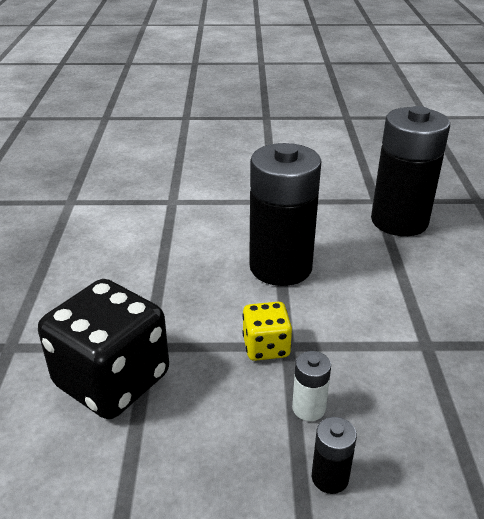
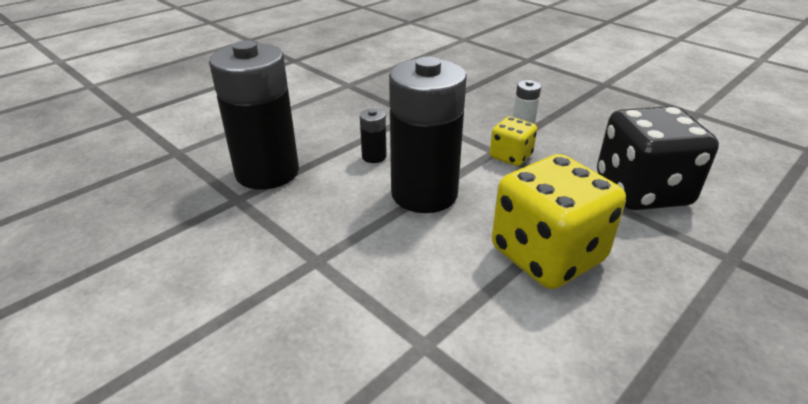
camera: 135 degrees left, 0 degrees up
black battery [312,417,357,494] -> black battery moved to [360,109,387,163]
none -> yellow dice [492,154,626,289]

